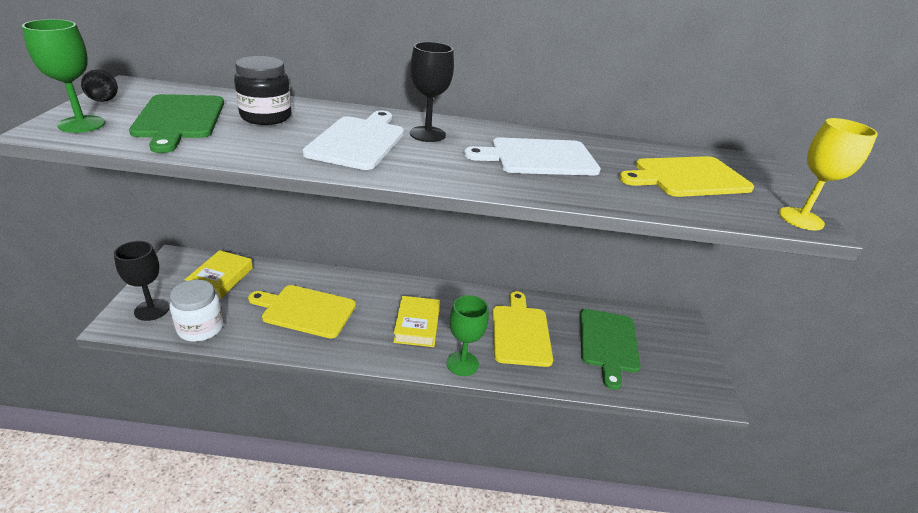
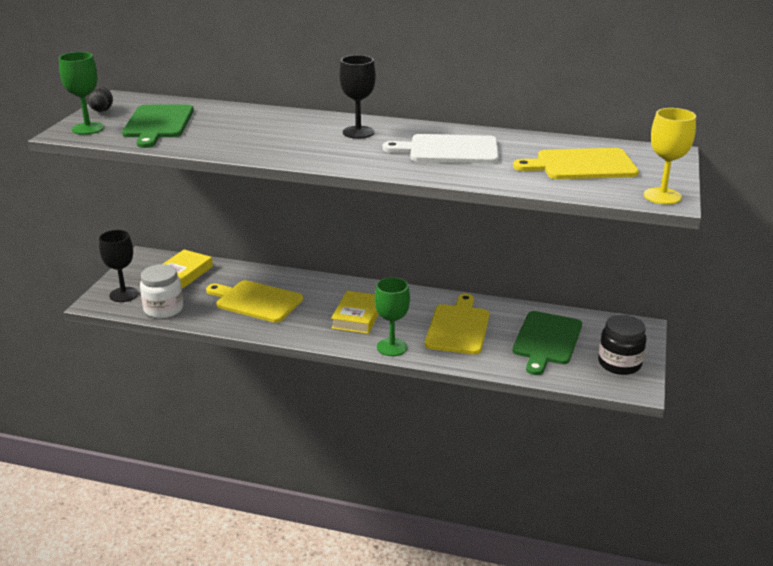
camera: 15 degrees right, 5 degrees down
black jar [234,56,291,125] -> black jar moved to [598,315,646,375]
white cutting board [303,110,404,170] -> none

